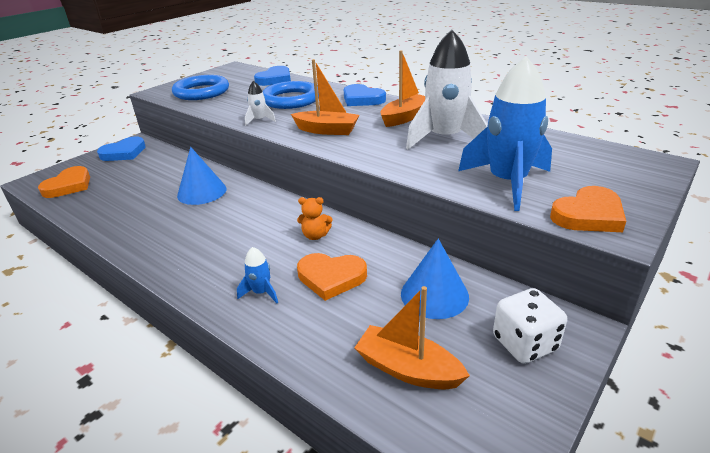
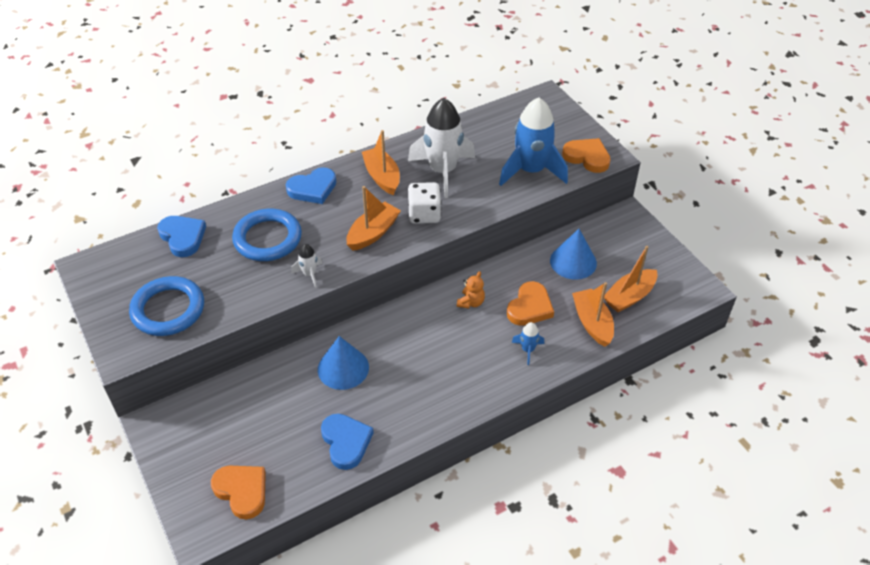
camera: 70 degrees left, 15 degrees up
blue heart [97,136,146,161] -> blue heart moved to [321,414,374,470]
white dice [493,288,567,364] -> white dice moved to [408,182,441,224]
orange heart [550,186,626,232] -> orange heart turned 45 degrees counterclockwise [562,138,611,173]
none -> orange boat [572,282,614,347]

